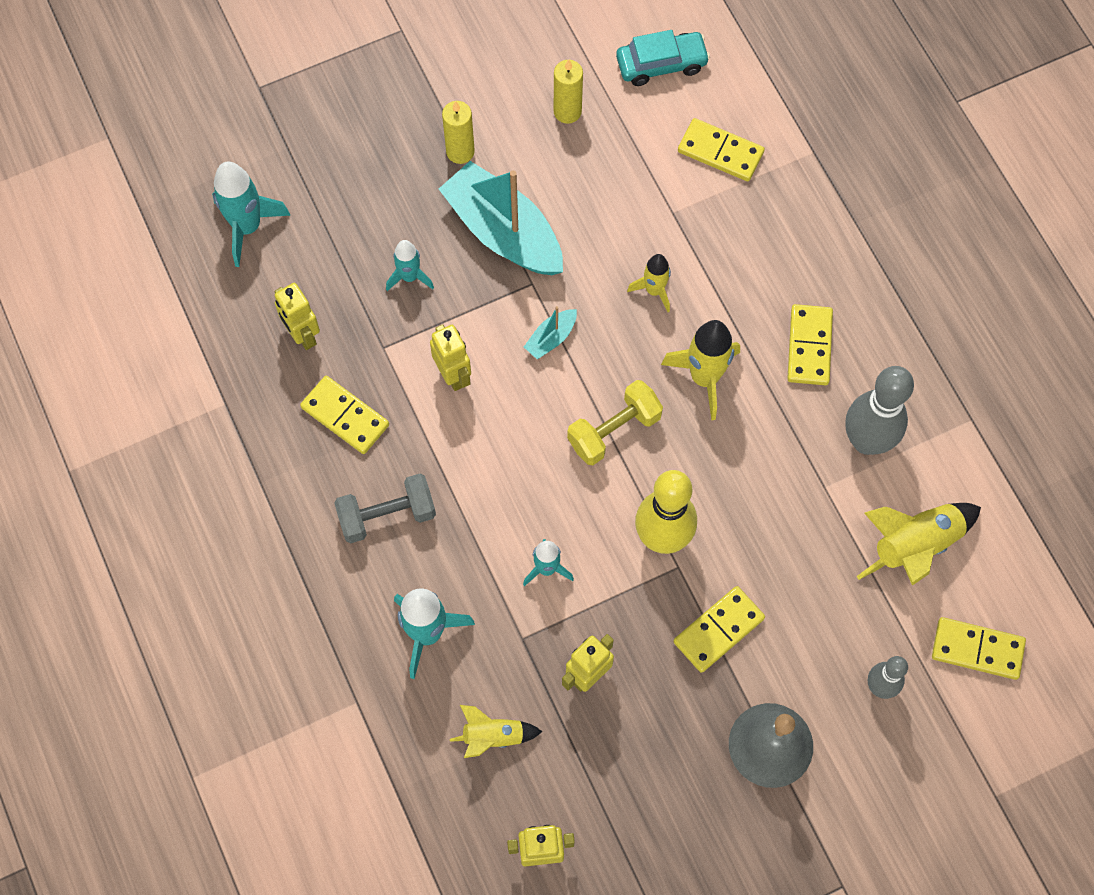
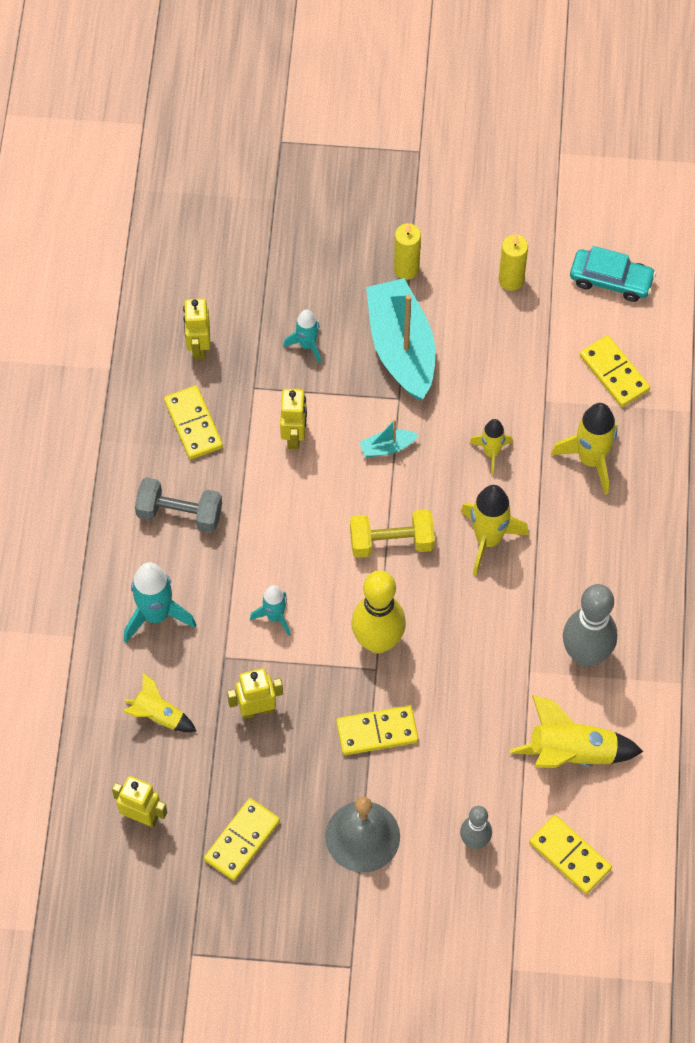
camera: 30 degrees right, 5 degrees down
turquoise rocket [212,162,291,267] -> none
yellow domino [787,304,833,385] -> yellow domino moved to [204,798,280,881]
none -> yellow rocket [551,403,618,495]

